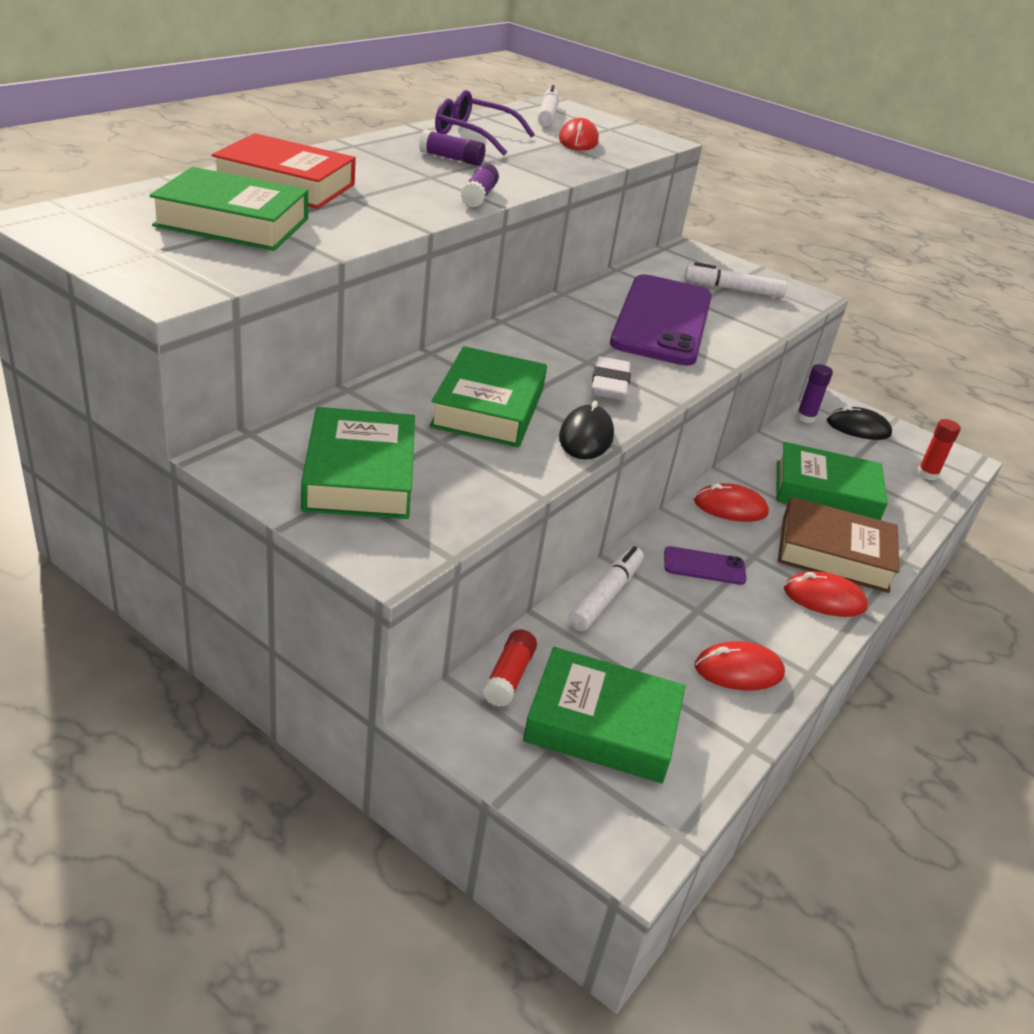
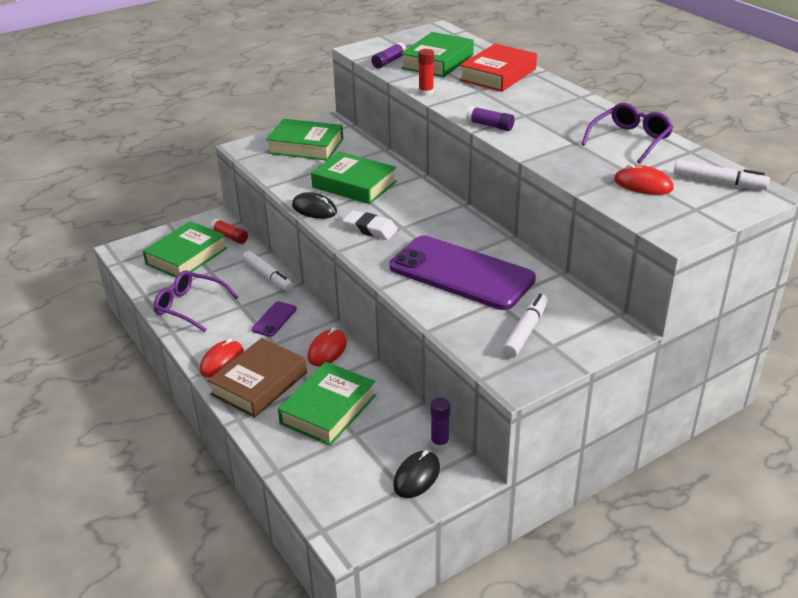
camera: 115 degrees right, 0 degrees up
purple glue stick [419,129,485,166] -> purple glue stick moved to [371,42,406,69]
red mouse [695,641,785,691] -> purple glasses [154,270,238,332]
red glue stick [917,419,961,481] -> red glue stick moved to [418,49,434,96]

